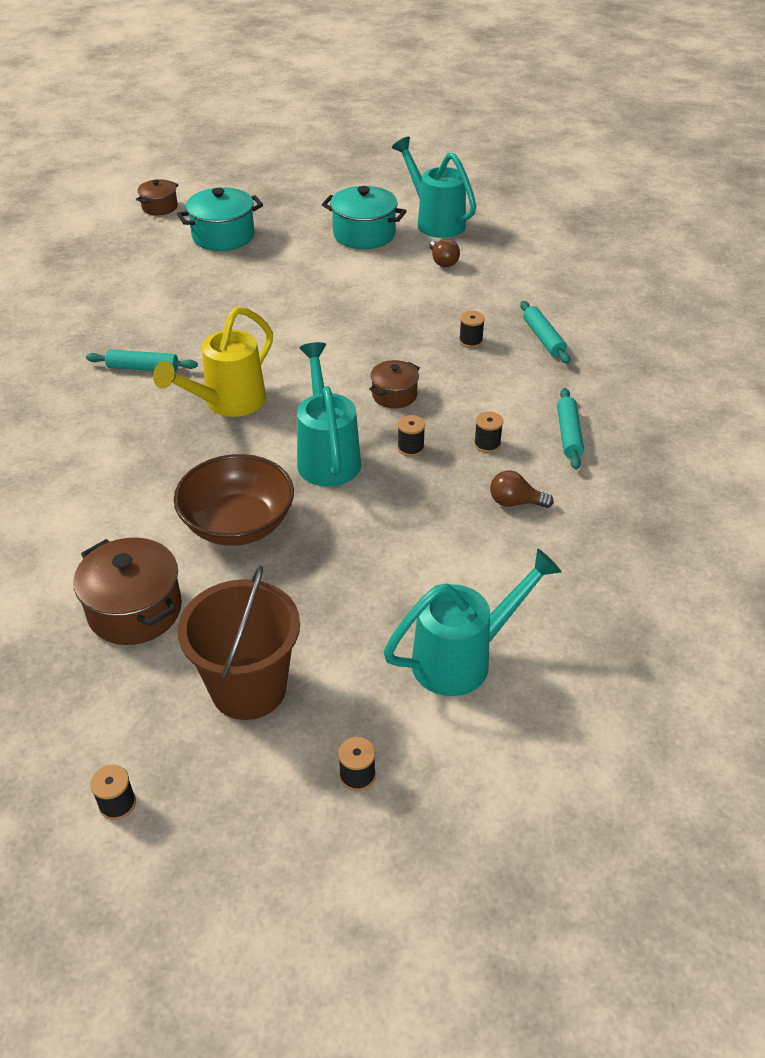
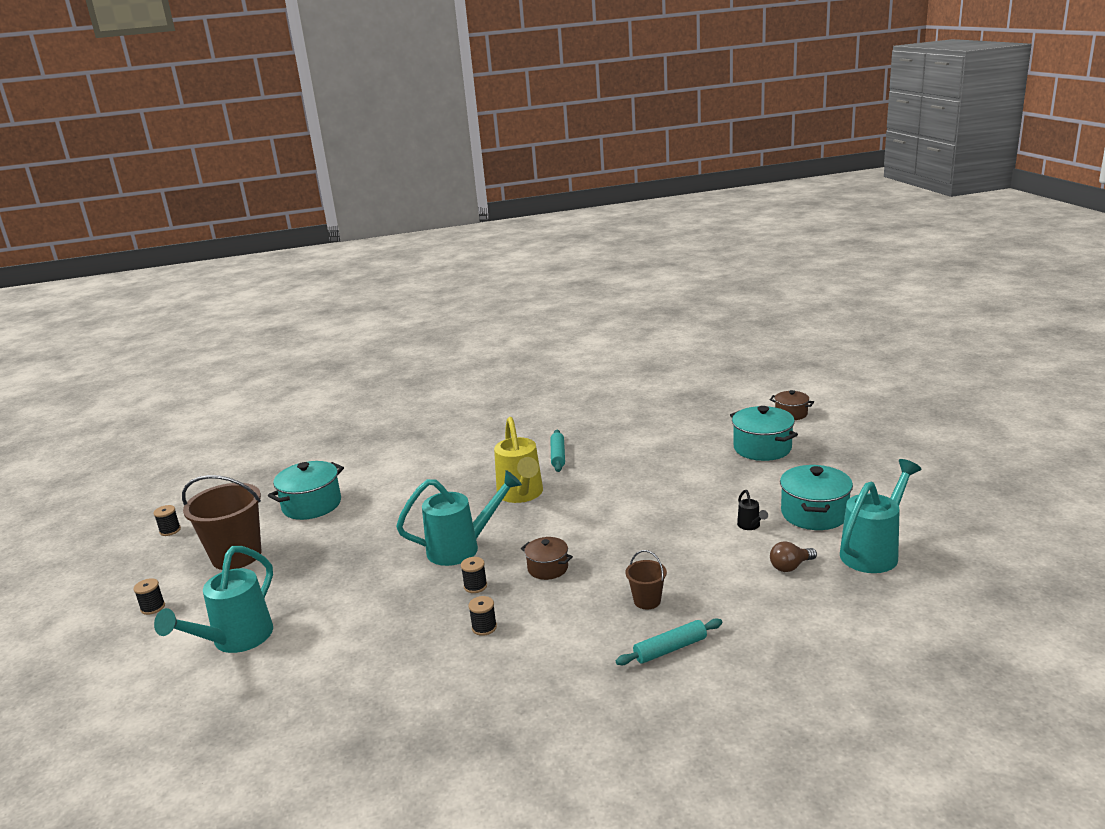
camera: 85 degrees right, 20 degrees down
brown pot [73,538,182,645] -> turquoise pot [268,461,344,520]
yellow watering can [153,306,273,417] -> yellow watering can turned 135 degrees counterclockwise [494,417,543,503]
brown bowl [174,454,294,546] -> none
turquoise watering can [383,548,562,696] -> turquoise watering can turned 60 degrees clockwise [154,546,273,653]
black spool [459,311,485,348] -> brown bucket [626,550,667,609]
brown light bulb [490,471,554,508] -> none
turquoise rolling pin [557,388,584,469] -> none
none -> black watering can [737,490,768,530]

